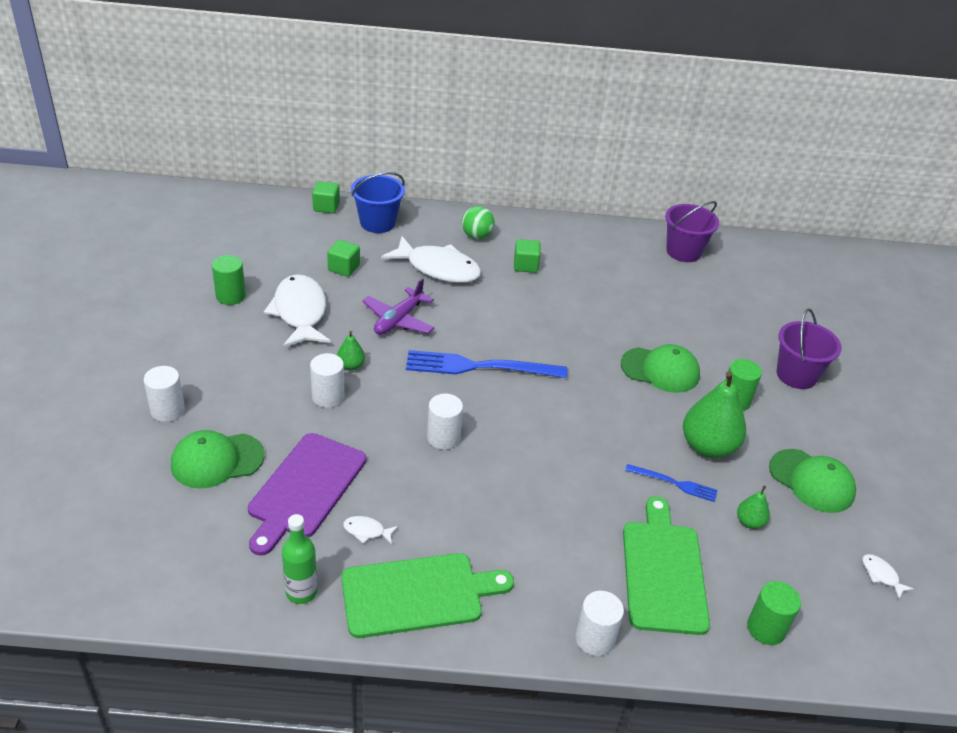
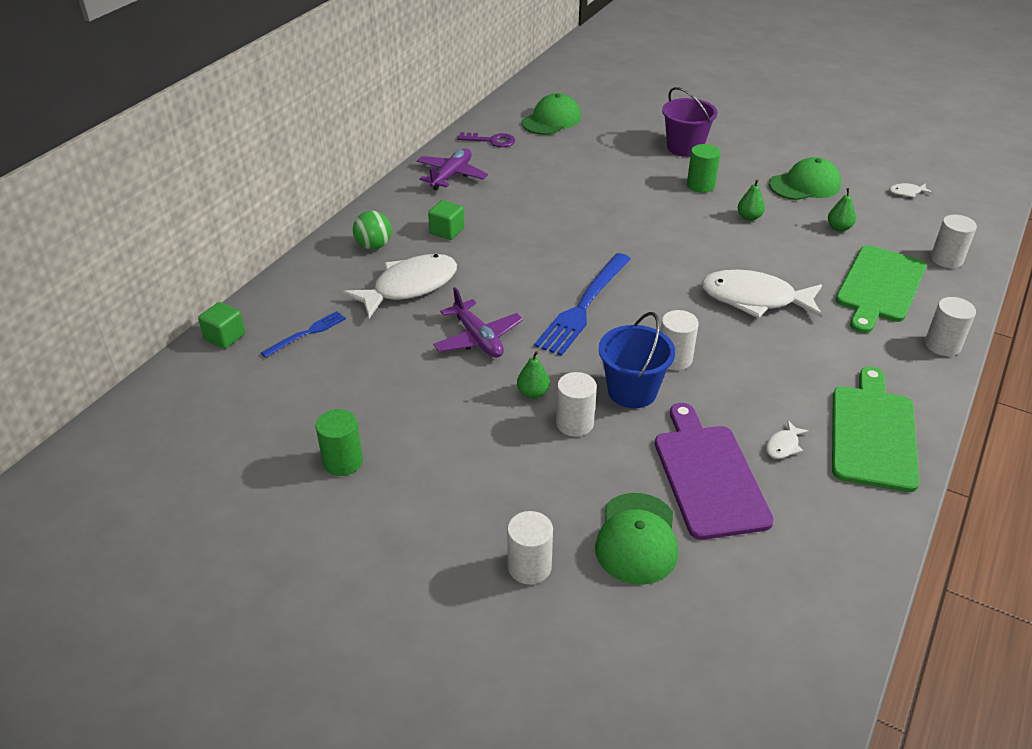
camera: 60 degrees left, 0 degrees up
purple cutting board [248,433,366,556] -> purple cutting board turned 150 degrees counterclockwise [655,403,774,540]
white fish [264,274,331,348] -> white fish moved to [701,270,822,318]
green bottle [282,514,318,604] -> none
green cube [327,240,360,277] -> none
blue bucket [351,172,405,233] -> blue bucket moved to [599,312,675,408]
green cap [621,344,700,393] -> green cap moved to [522,93,581,135]
green cutting board [623,496,710,635] -> green cutting board turned 90 degrees counterclockwise [836,245,926,333]
blue fork [625,464,718,502] -> blue fork moved to [261,311,346,358]
purple bucket [665,201,719,262] -> purple key [457,132,515,147]
green pear [683,371,746,458] -> green pear [738,179,765,221], size x0.48
green cylinder [747,581,801,645] -> white cylinder [931,215,977,268]
none -> purple plane [417,148,488,190]

